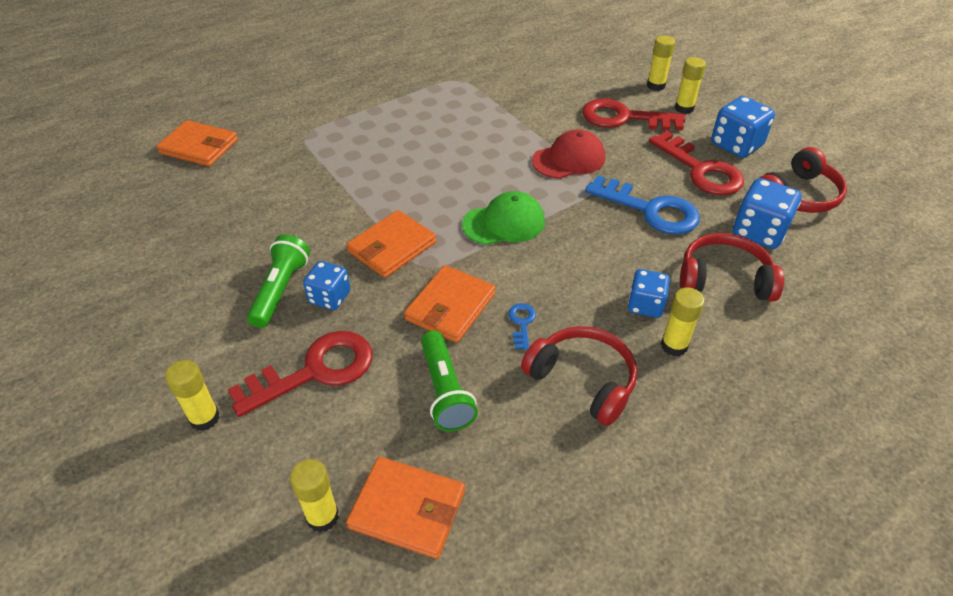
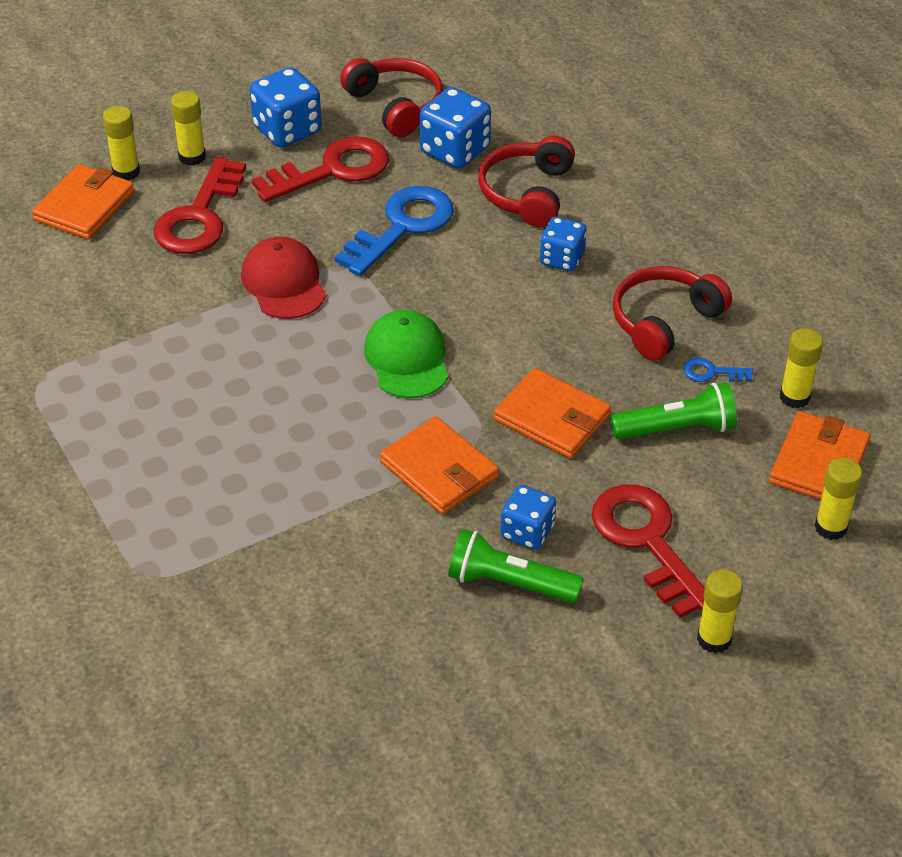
camera: 85 degrees left, 0 degrees up
orange wallet [157,120,238,166] -> orange wallet moved to [32,164,135,240]
blue key [508,303,536,350] -> blue key moved to [684,358,753,382]
yellow glue stick [661,287,705,356] -> yellow glue stick moved to [780,328,823,408]

